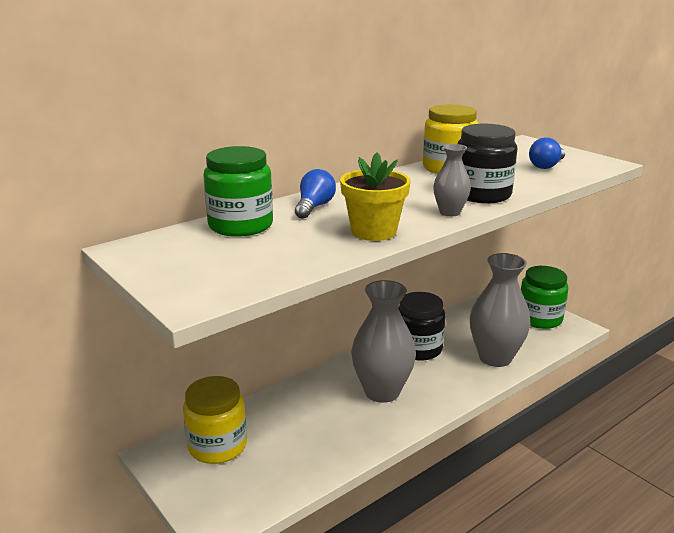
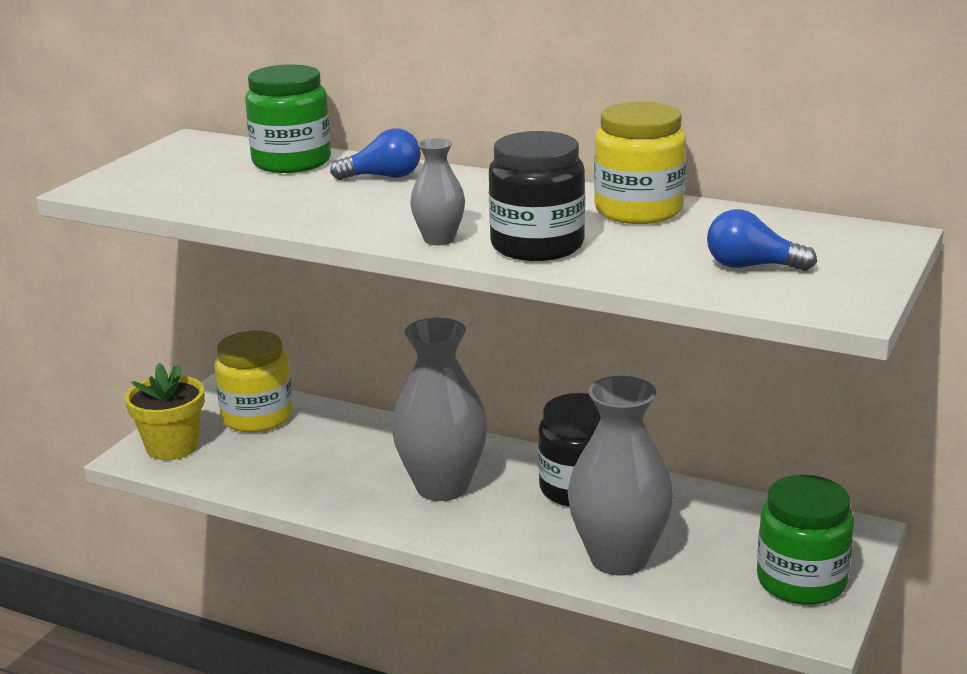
camera: 65 degrees right, 0 degrees up
yellow flower pot [340,153,411,241] -> yellow flower pot moved to [125,363,205,460]

